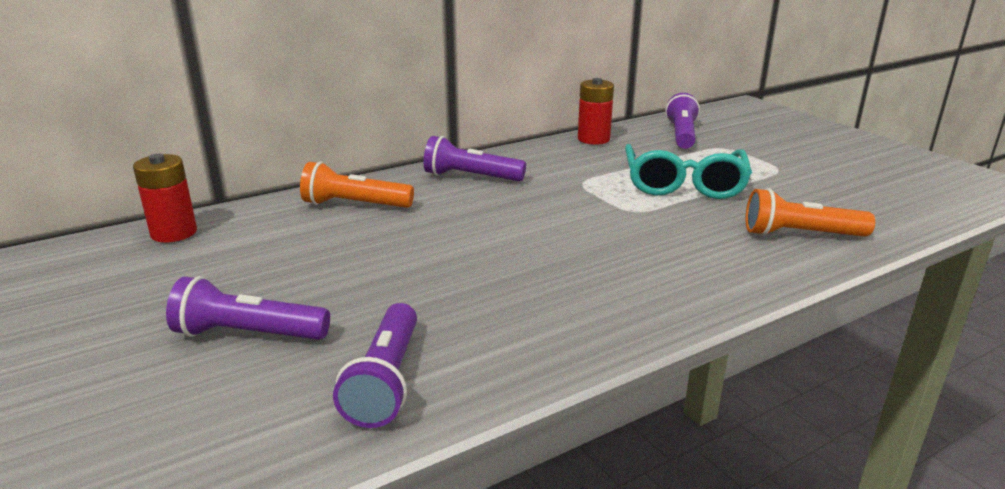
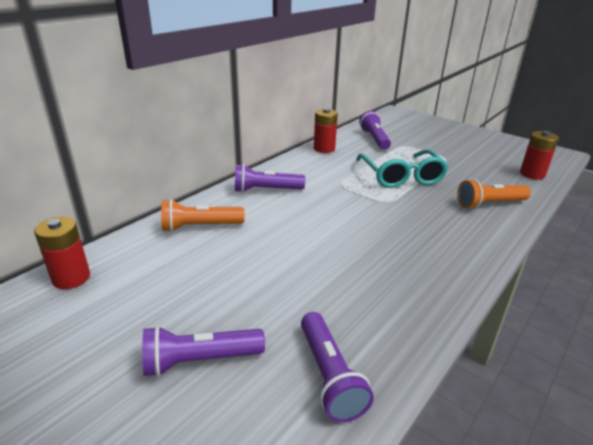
camera: 20 degrees left, 5 degrees up
none -> red battery [520,131,559,179]

